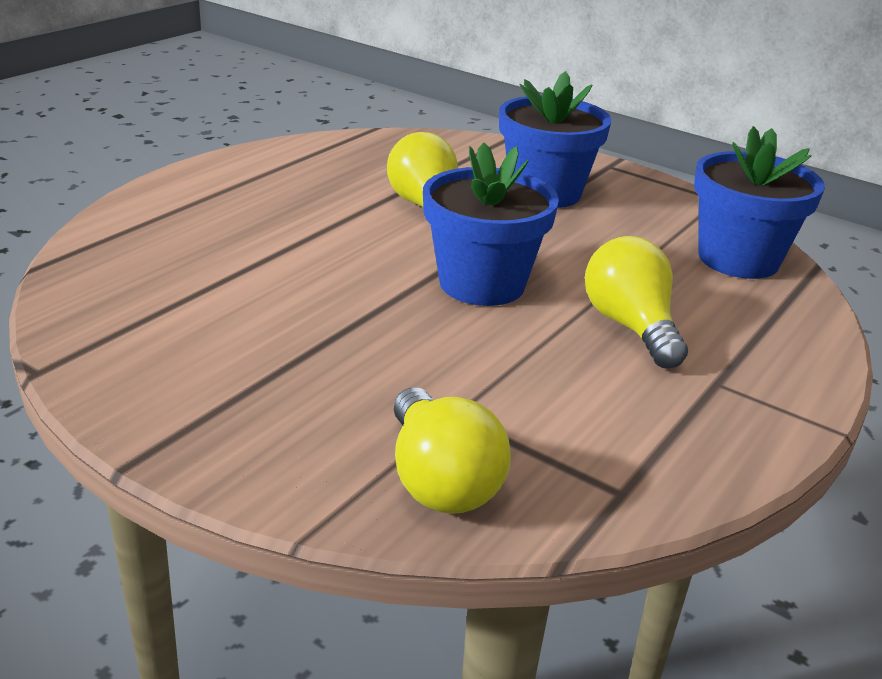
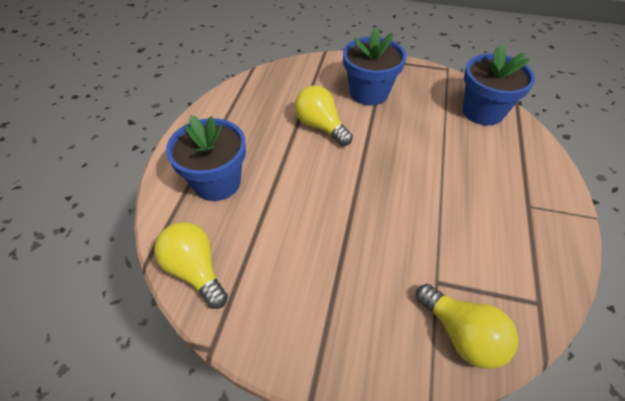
camera: 20 degrees left, 20 degrees up
blue flower pot [423,143,559,306] -> blue flower pot moved to [166,115,246,201]
yellow light bulb [585,236,688,368] -> yellow light bulb moved to [154,222,228,309]

